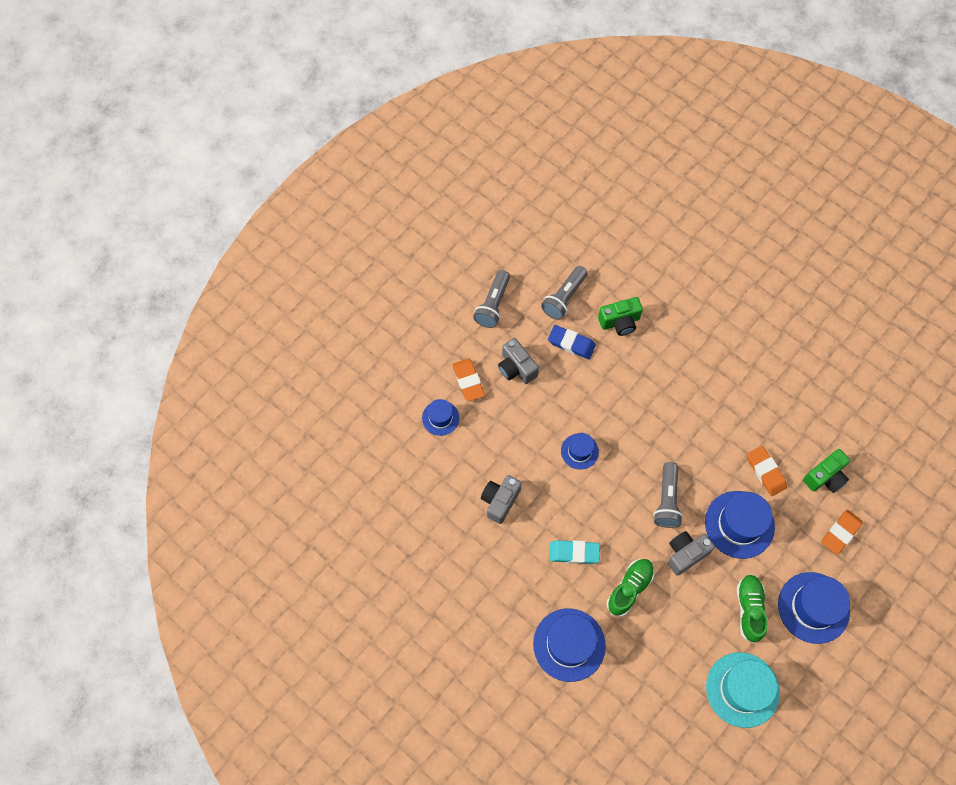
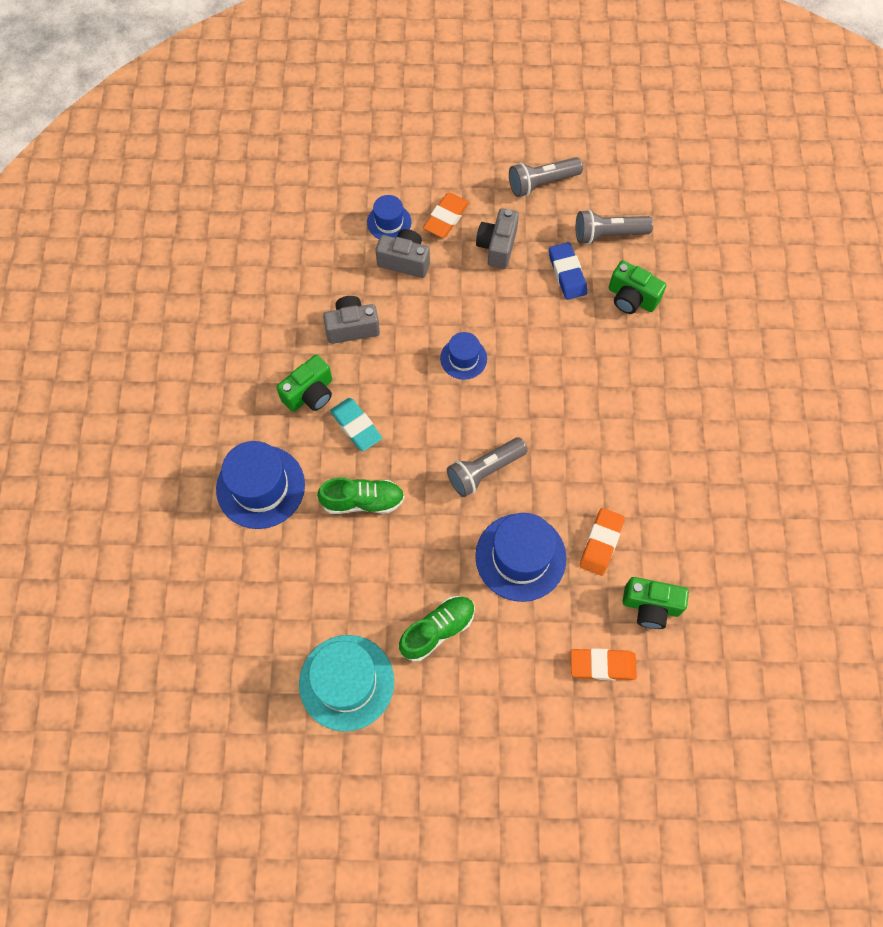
camera: 50 degrees right, 0 degrees up
grey camera [667,531,715,576] -> grey camera moved to [376,229,430,278]
blue hat [778,572,850,644] -> none
none -> green camera [276,355,332,412]

